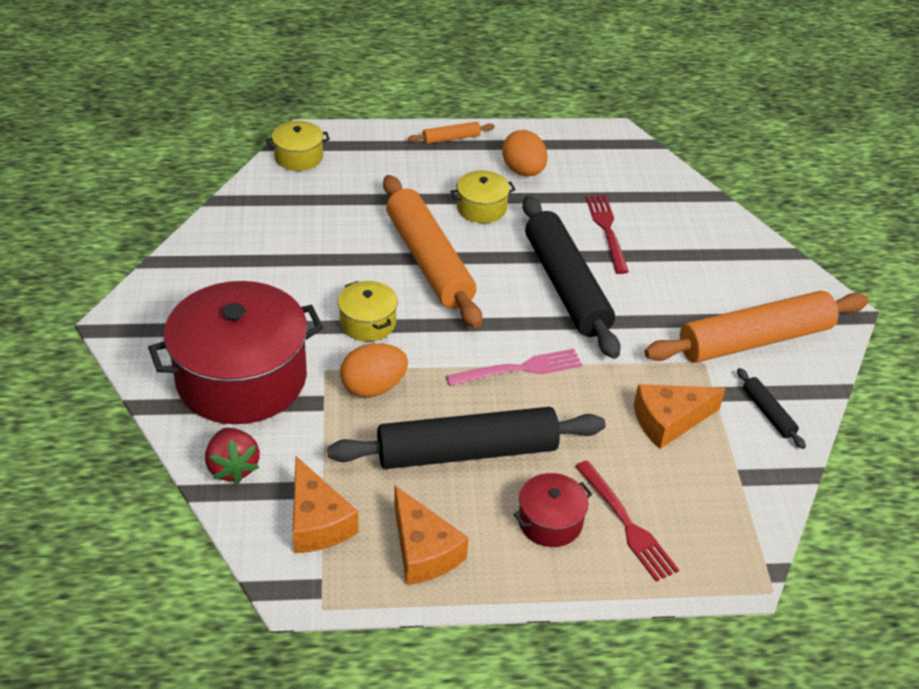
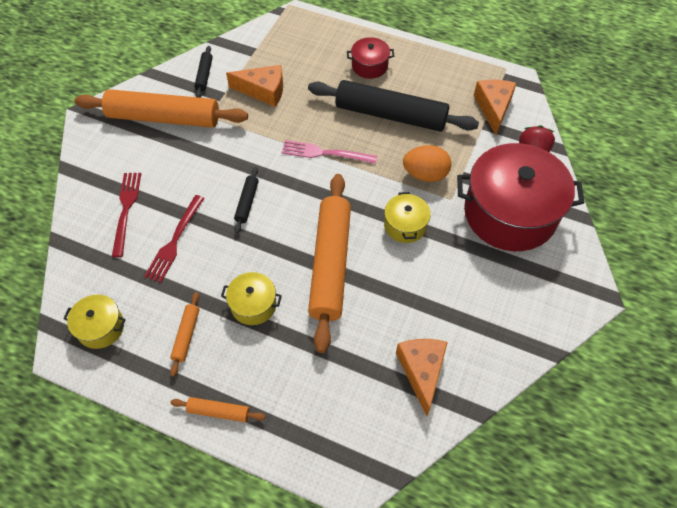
camera: 150 degrees left, 15 degrees up
yellow pot [266,121,330,171] -> yellow pot moved to [63,295,126,349]
orange cheese [394,486,469,585] -> orange cheese moved to [396,339,448,416]
orange egg [502,130,548,176] -> orange rolling pin [170,292,199,376]
black rolling pin [522,196,620,359] -> black rolling pin [234,167,259,233], size x0.43
red fork [575,460,679,582] -> red fork moved to [112,173,141,257]

